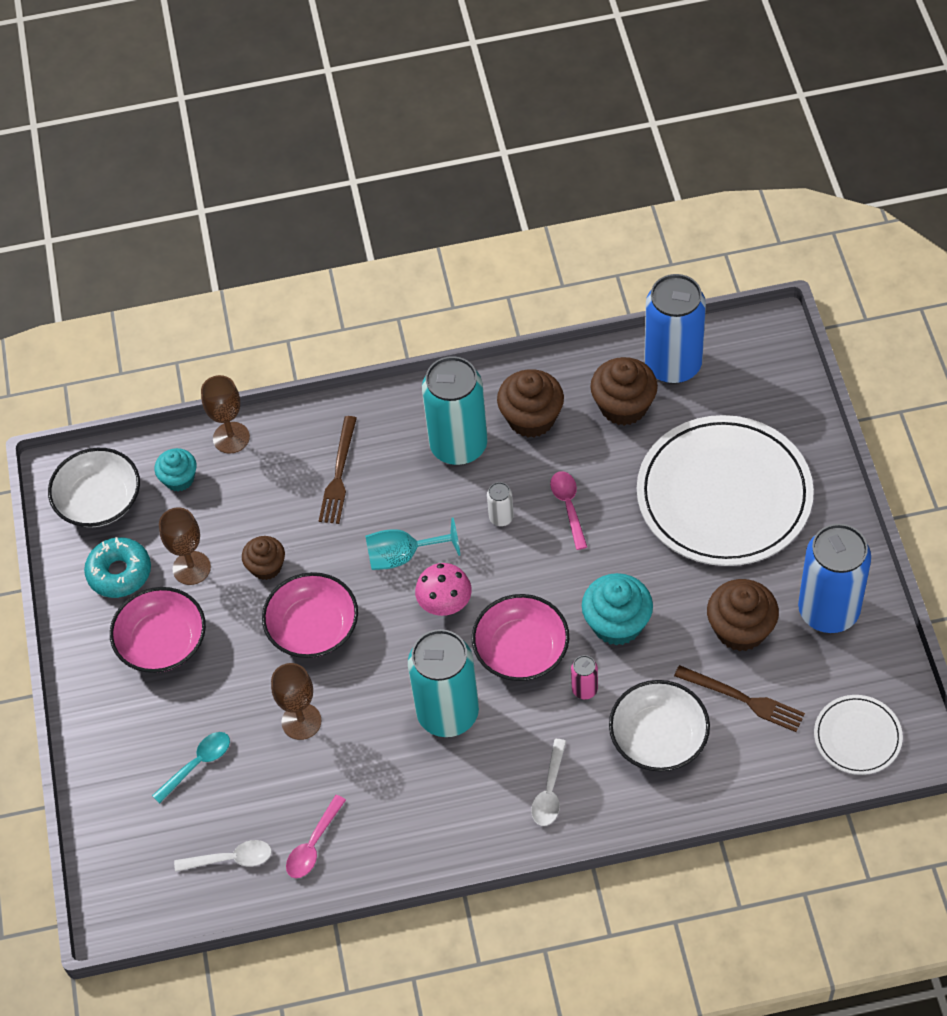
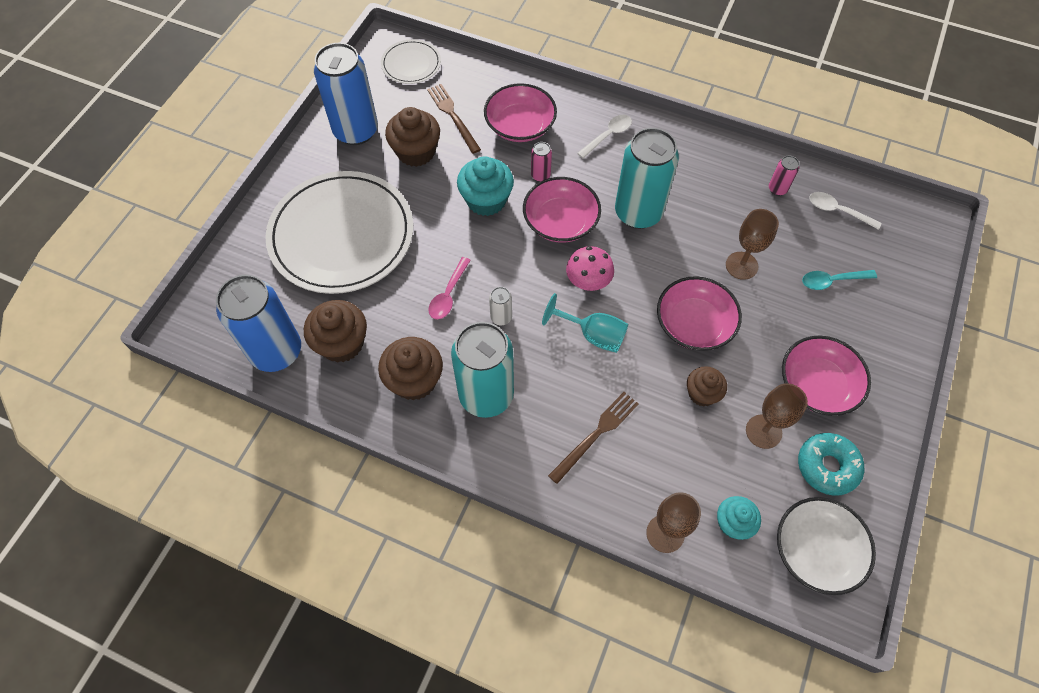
camera: 150 degrees left, 5 degrees up
pink spoon [286,795,346,878] -> pink can [769,156,799,196]
white bowl [609,680,710,772] -> pink bowl [484,83,557,142]

